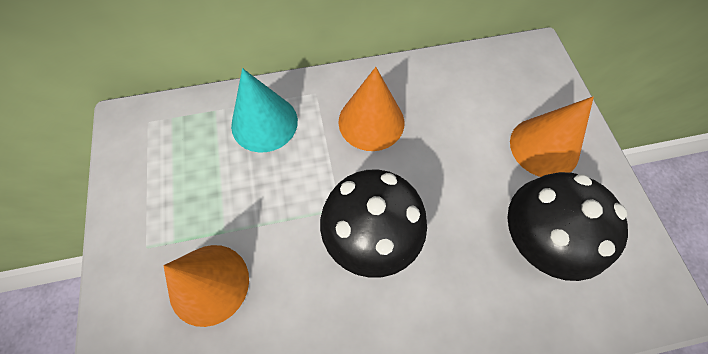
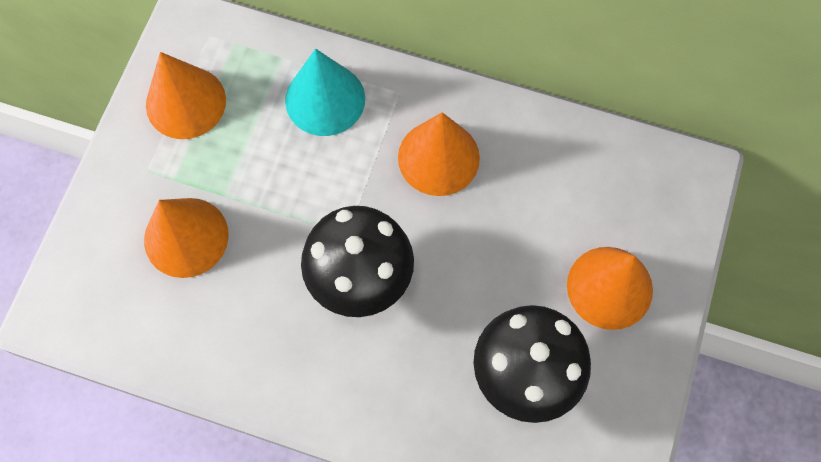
camera: 30 degrees right, 5 degrees up
none -> orange cone [146,52,226,139]

